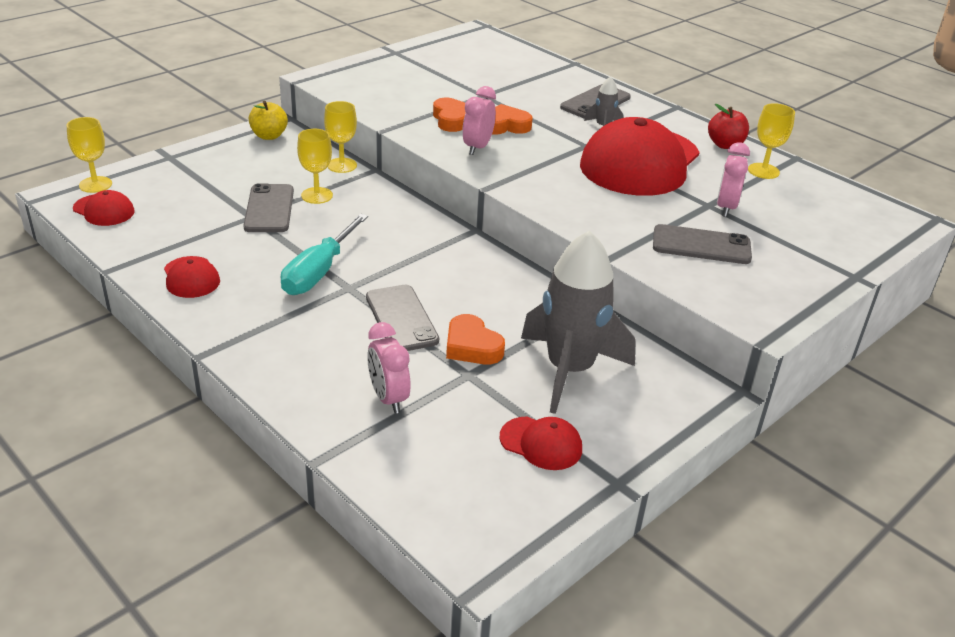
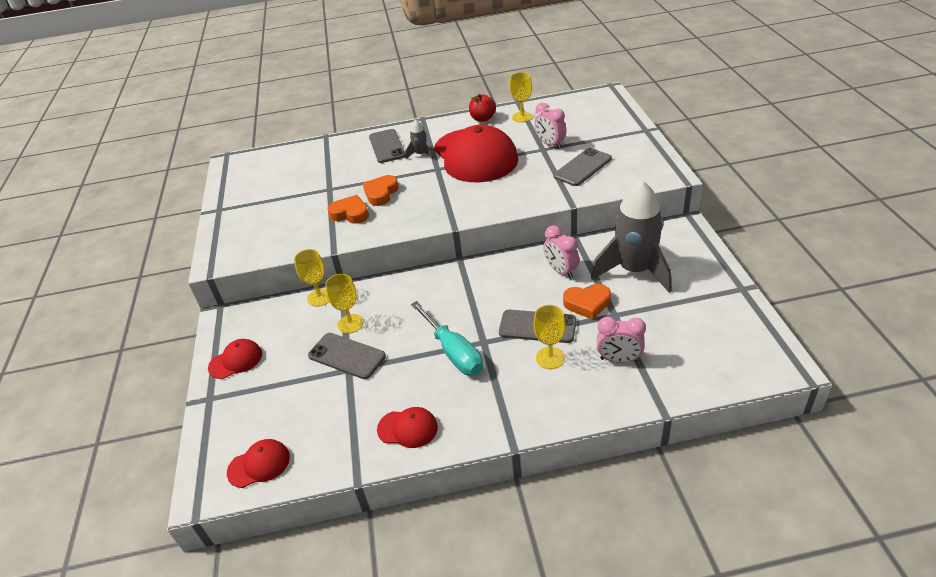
camera: 50 degrees left, 5 degrees up
yellow goblet [67,117,112,193] -> yellow goblet moved to [534,305,566,369]
yellow apple [249,101,288,140] -> none
pink clock [462,86,496,155] -> pink clock moved to [543,225,579,279]
red cap [499,416,582,470] -> red cap moved to [208,339,262,379]

